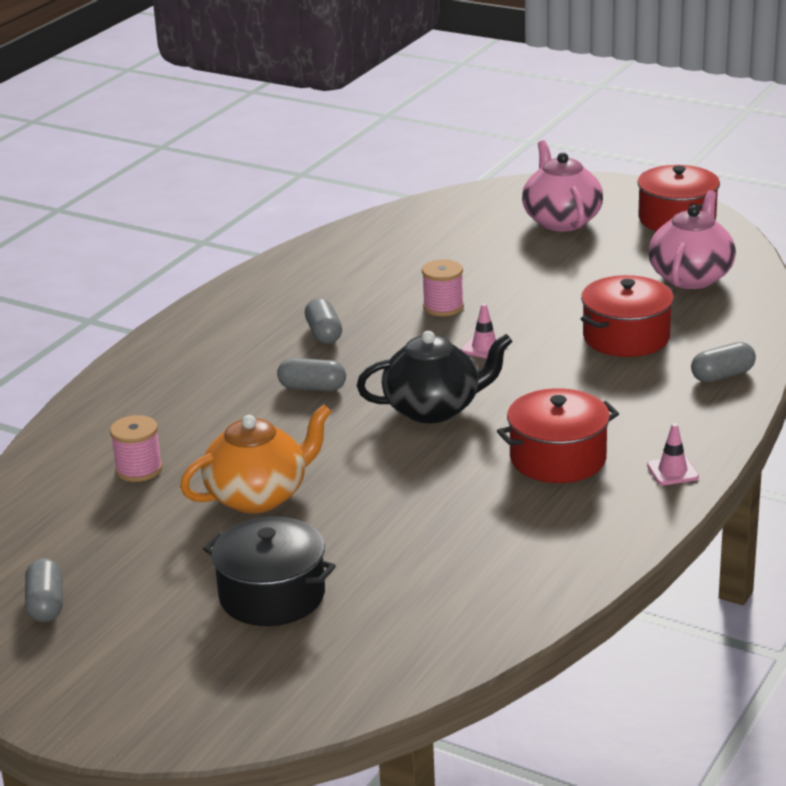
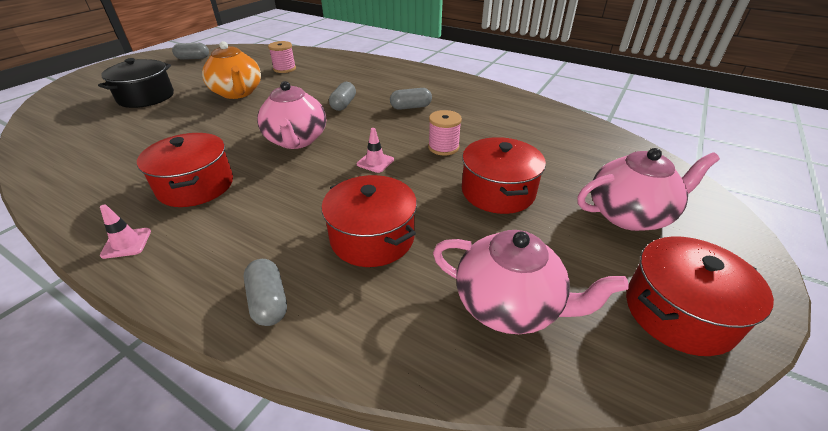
camera: 90 degrees right, 10 degrees up
black teapot [357,331,513,423] -> pink teapot [257,81,326,149]
none -> red pot [462,137,546,214]

